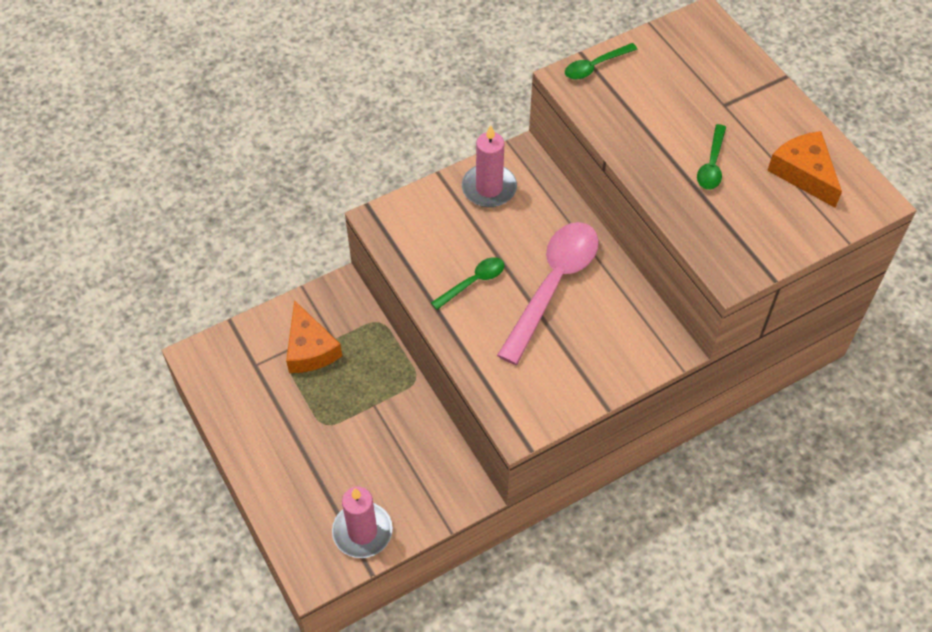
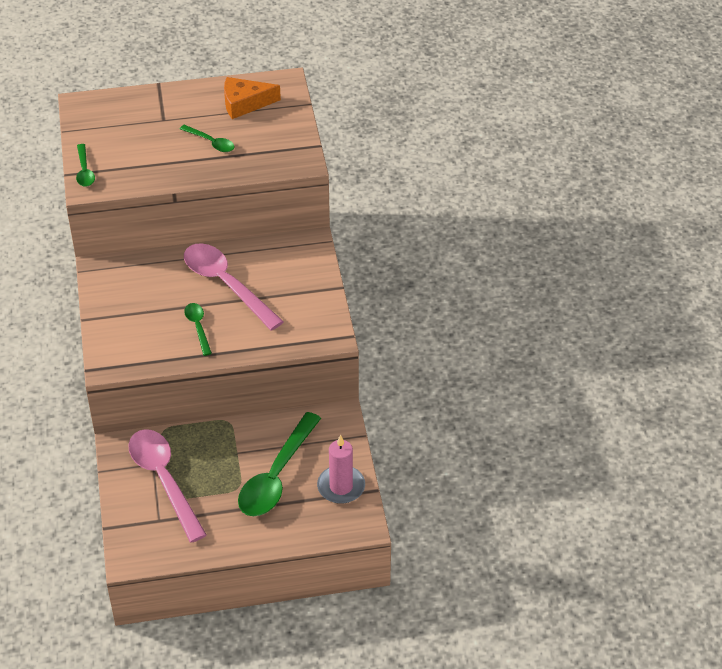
camera: 70 degrees left, 10 degrees down
orange cheese [286,300,342,373] -> pink spoon [128,429,207,543]
pink candle [462,125,517,207] -> none
none -> green spoon [238,412,321,516]

